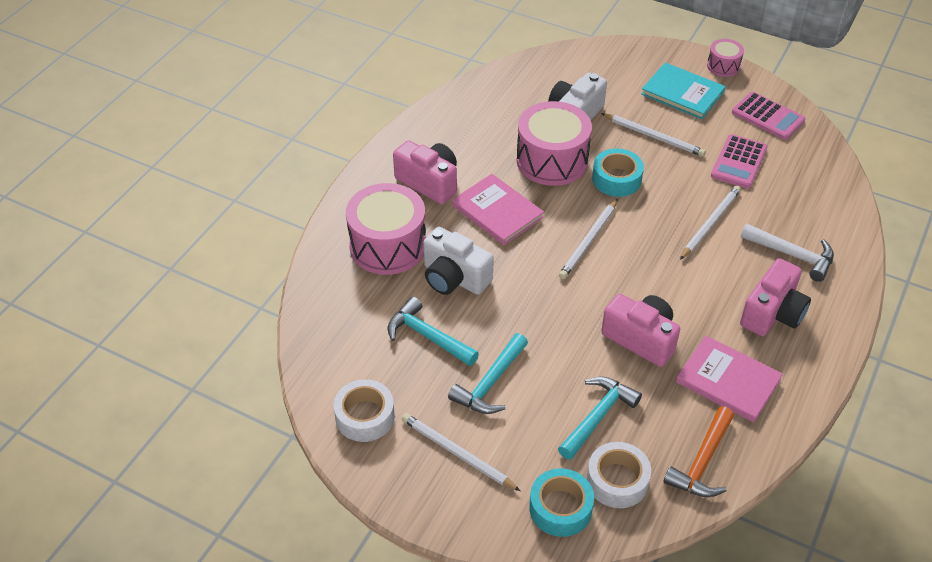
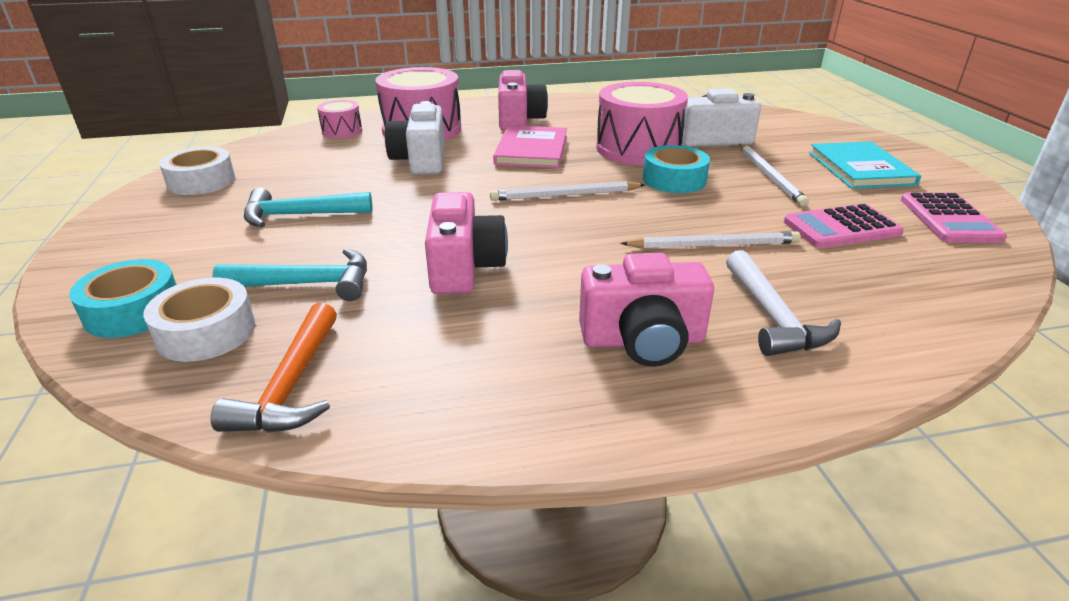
camera: 50 degrees right, 15 degrees down
turquoise hammer [388,297,479,366] -> none
white pencil [402,413,520,491] -> none
orange hammer [663,406,734,497] -> orange hammer turned 75 degrees counterclockwise [211,303,337,433]
pink book [676,336,783,422] -> none
pink drum [707,39,744,77] -> pink drum moved to [317,100,362,138]

